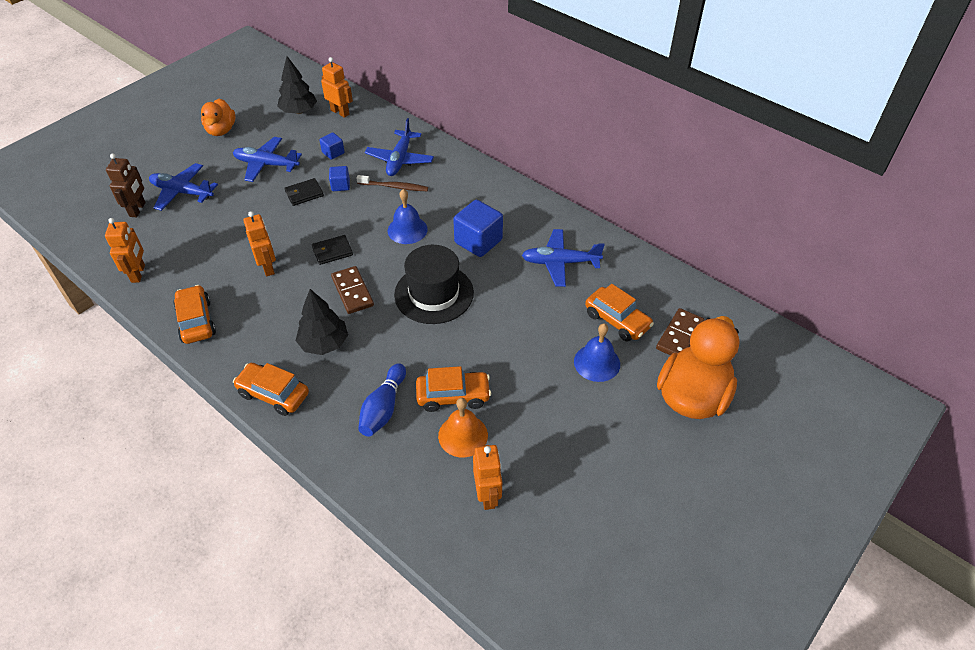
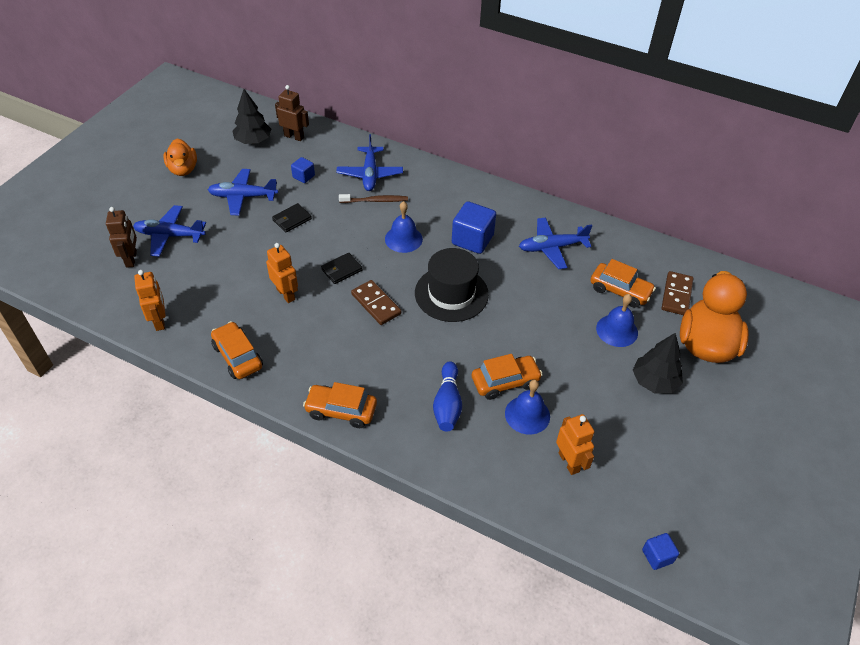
camera: 15 degrees left, 0 degrees up
black tree [296,289,348,355] -> black tree moved to [633,333,683,393]
orange robot [321,57,353,118] -> brown robot [275,85,309,141]
blue cube [329,166,350,191] -> blue cube moved to [642,533,679,570]
orange bell [438,398,488,457] -> blue bell [505,380,550,435]

